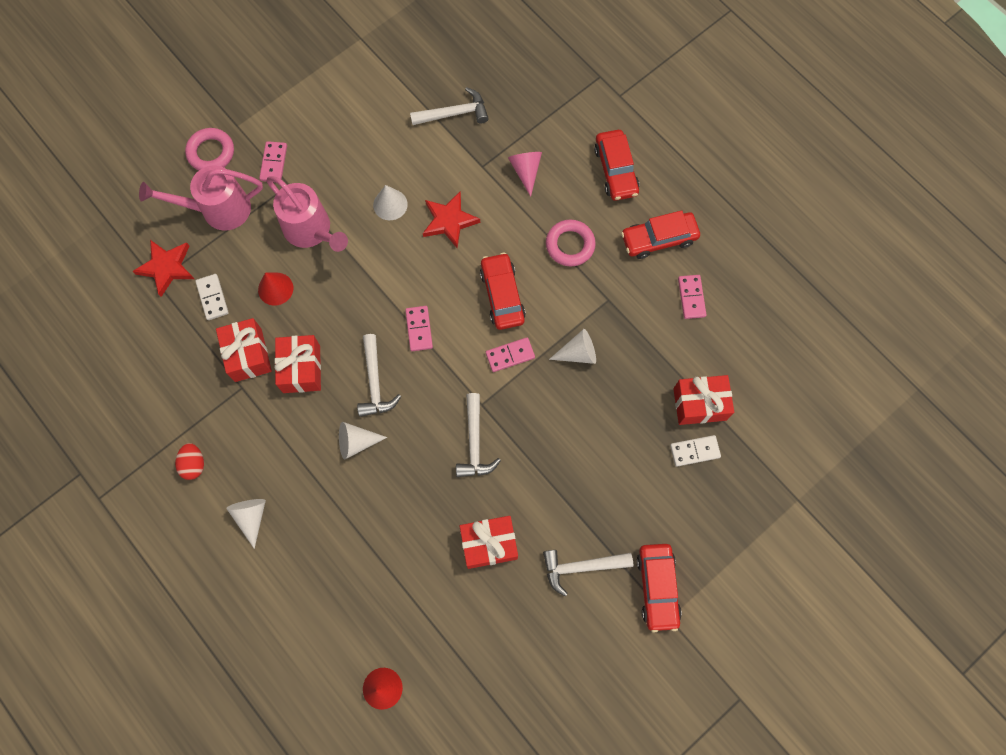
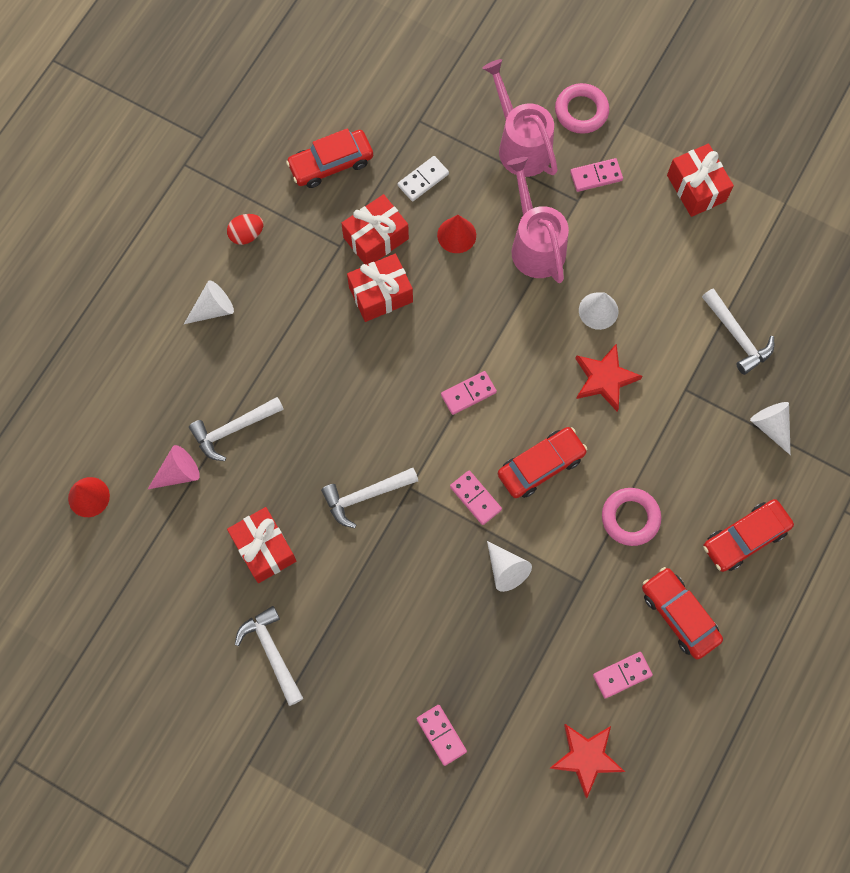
camera: 70 degrees right, 0 degrees up
red star [133,240,194,297] -> red star moved to [549,724,625,798]
pink watering can [267,176,348,252] -> pink watering can turned 135 degrees clockwise [507,157,569,283]
white cone [339,422,387,459] -> white cone moved to [750,402,791,455]
white hammer [357,334,401,417] -> white hammer moved to [189,397,284,461]
pink cone [508,152,542,197] -> pink cone moved to [148,445,200,489]
red car [636,544,682,633] -> red car moved to [286,128,373,188]
white domino [670,435,721,467] -> pink domino [417,705,467,766]
red gift [673,375,734,425] -> red gift moved to [667,144,734,217]

